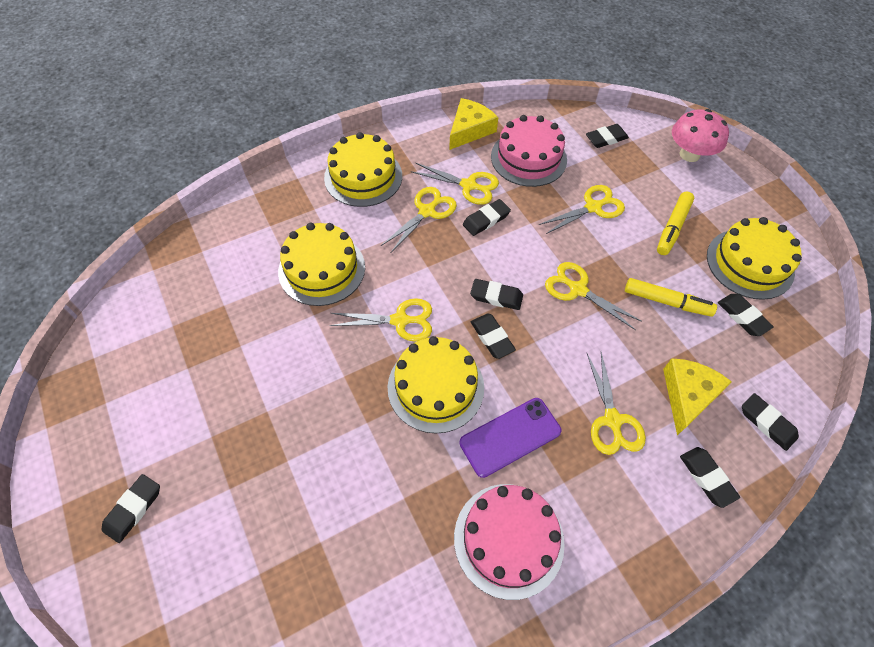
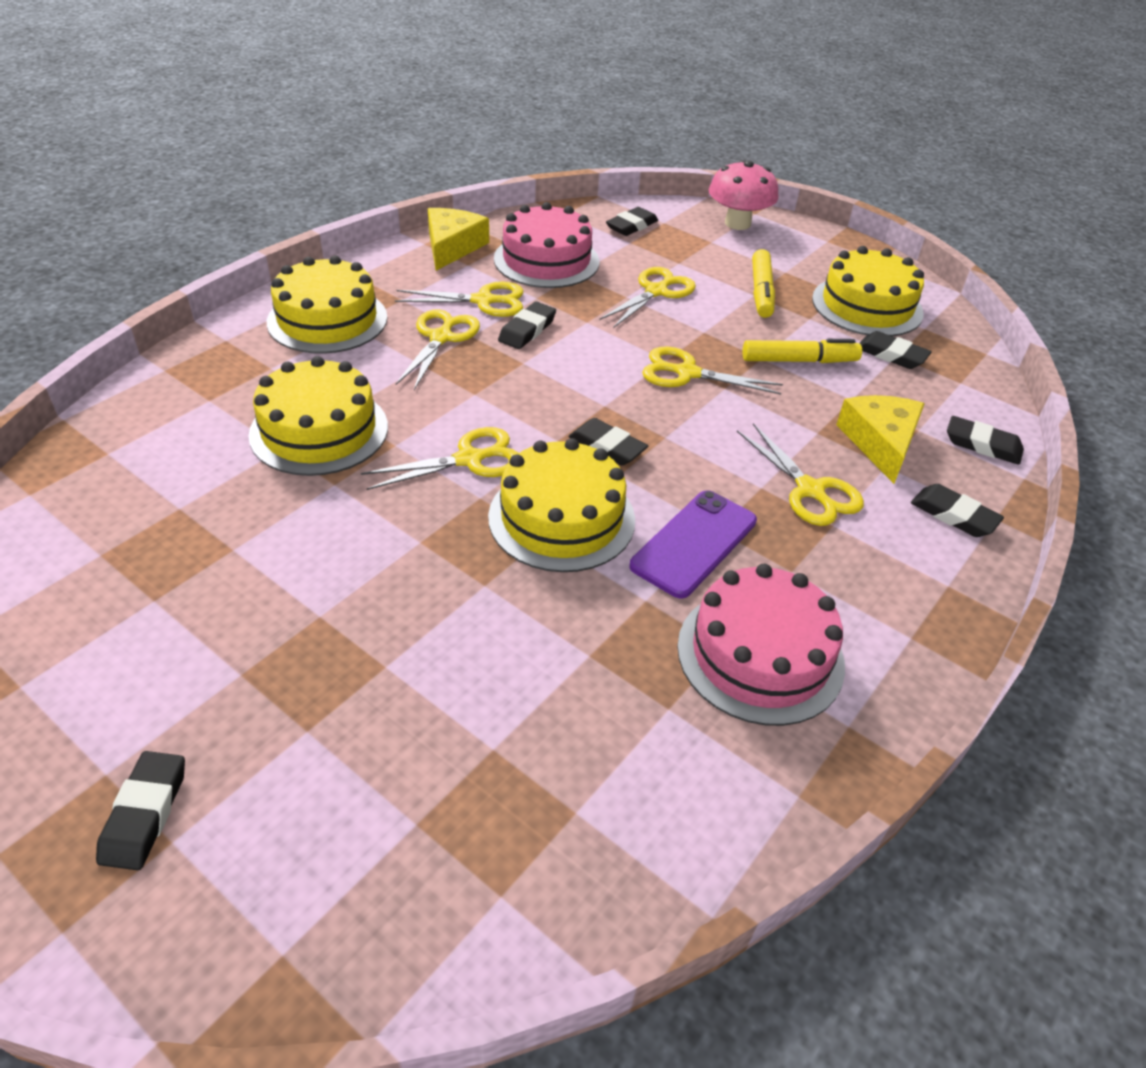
camera: 25 degrees left, 15 degrees down
black eraser [470,279,523,310] -> none

